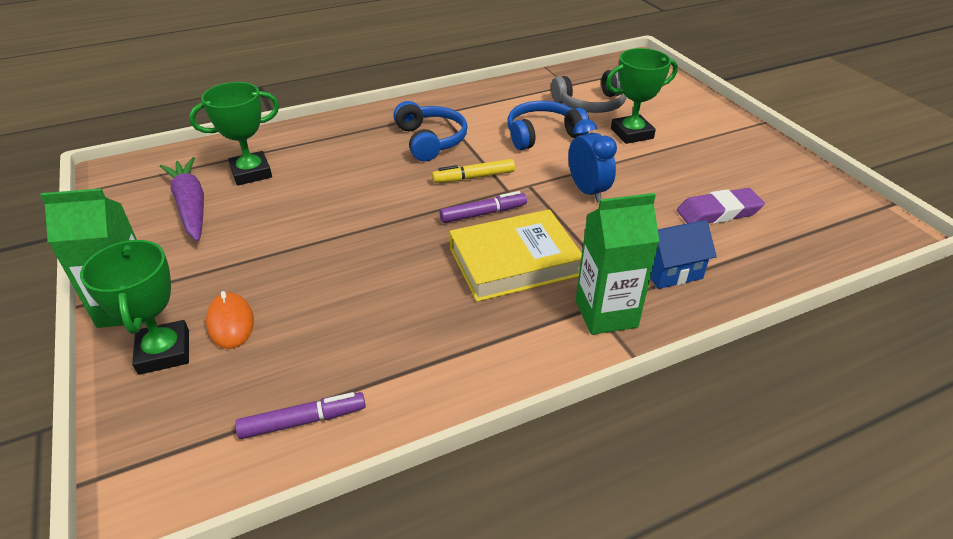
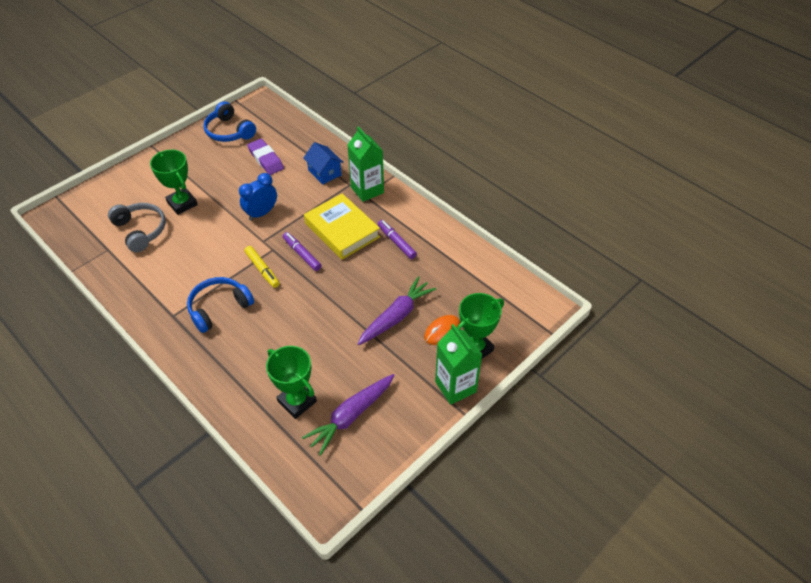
camera: 110 degrees left, 10 degrees up
purple marker [235,392,366,439] -> purple marker moved to [378,220,417,259]
blue headphones [507,101,589,150] -> blue headphones moved to [203,101,256,142]
none -> purple carrot [358,276,436,345]

